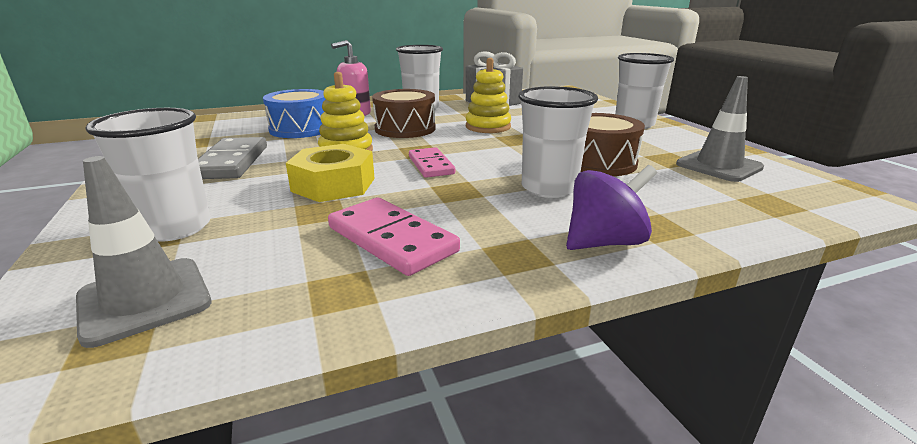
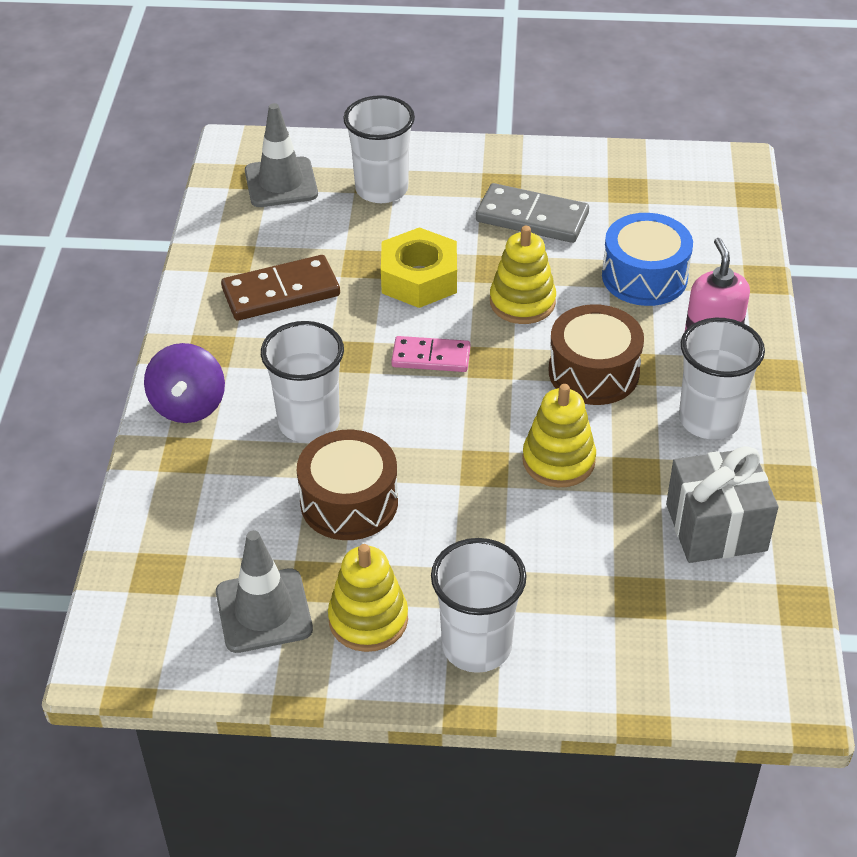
camera: 115 degrees right, 20 degrees up
pink domino [328,198,460,276] -> brown domino [221,255,340,321]
none -> yellow stacking toy [328,544,408,652]

